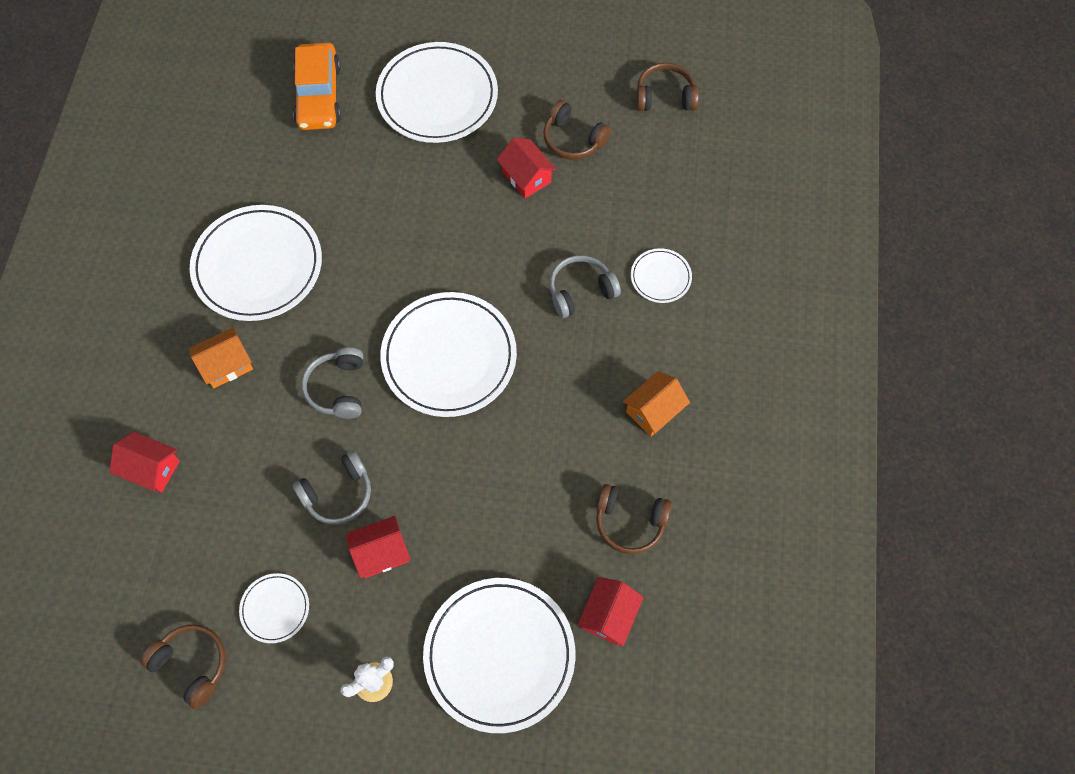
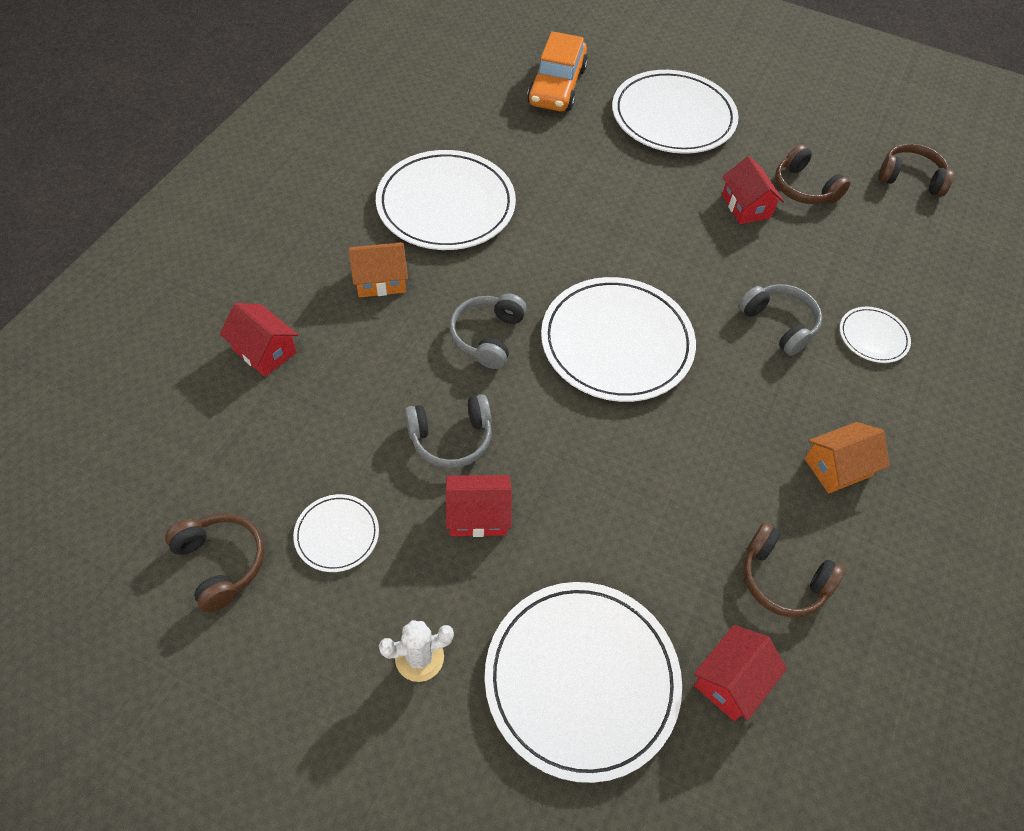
camera: 15 degrees right, 10 degrees down
grey headphones [549,255,621,318] -> grey headphones turned 60 degrees clockwise [739,284,822,356]

